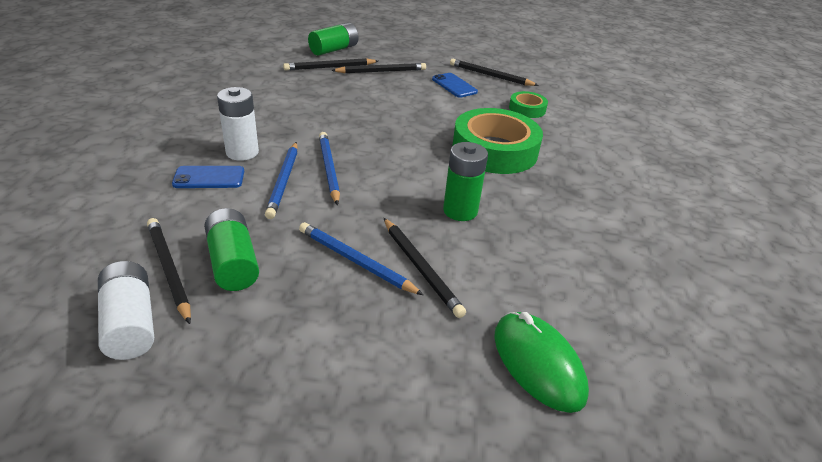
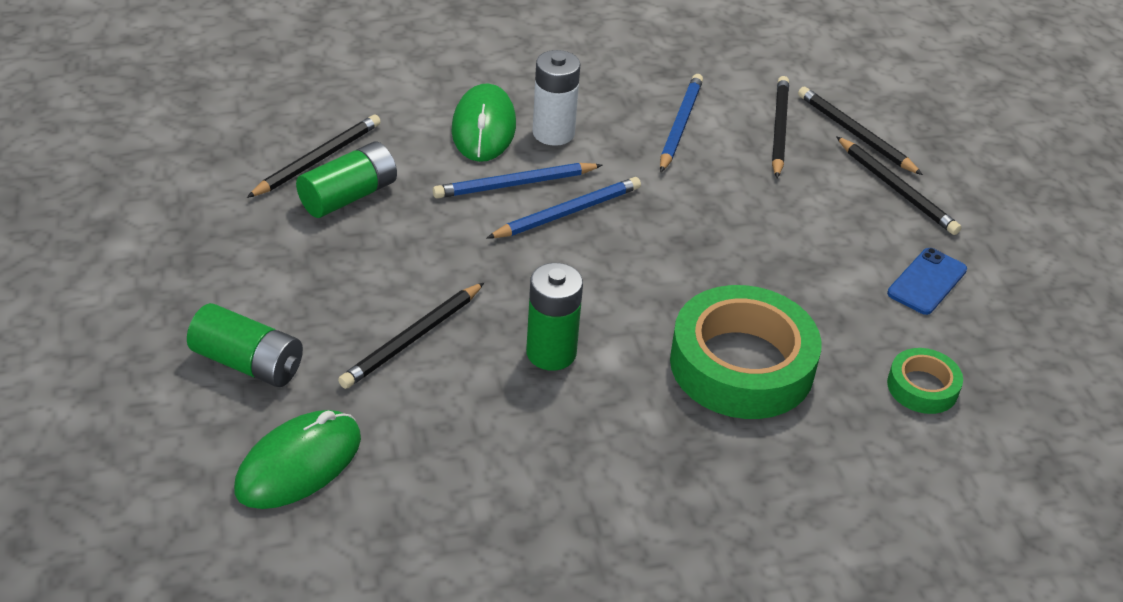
camera: 70 degrees right, 5 degrees up
white battery [98,261,154,360] -> none
blue phone [172,166,244,188] -> green mouse [452,83,516,162]
blue pencil [299,222,423,295] -> blue pencil moved to [660,74,703,172]
green battery [308,23,359,56] -> green battery moved to [187,303,303,387]
black pencil [450,59,539,86] -> black pencil moved to [772,76,789,178]

